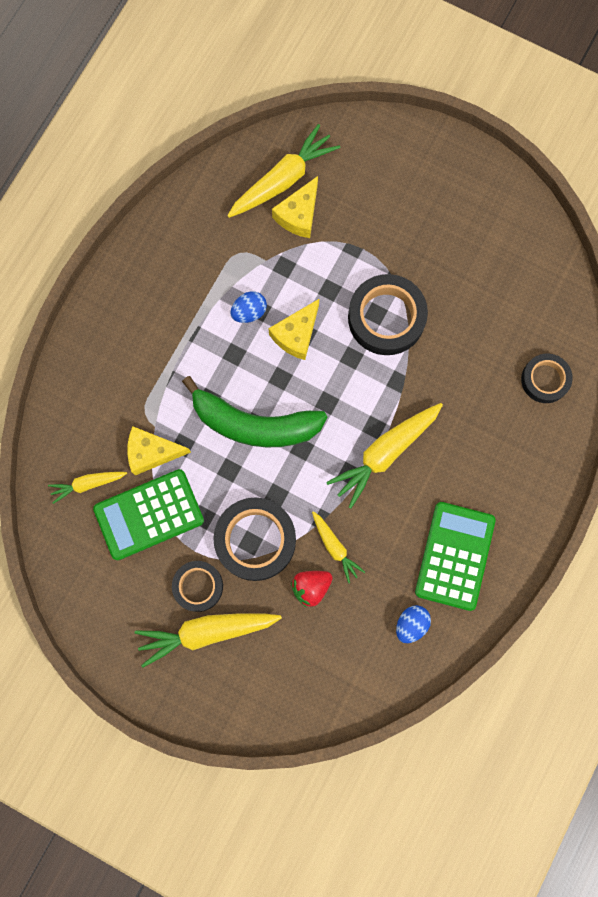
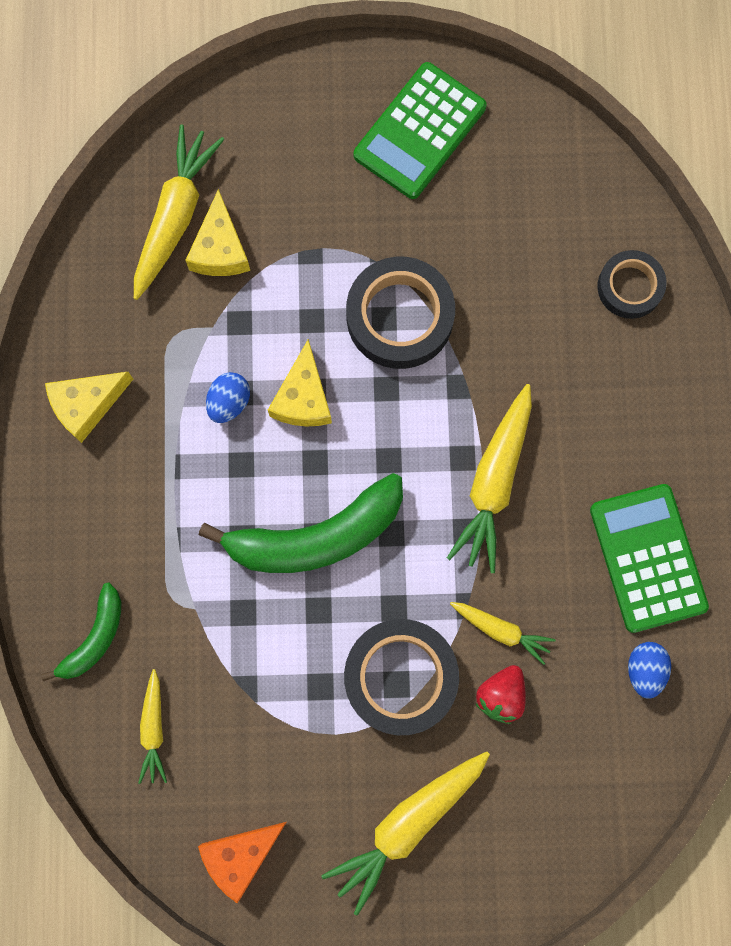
camera: 30 degrees left, 0 degrees up
yellow carrot [48,472,127,504] -> yellow carrot turned 45 degrees counterclockwise [138,669,167,784]
green calculator [93,469,204,560] -> green calculator moved to [354,62,487,199]
yellow cheese [127,426,191,475] -> yellow cheese moved to [45,372,133,443]
black tape [172,561,223,612] -> none
none -> green banana [41,582,122,682]
none -> orange cheese [198,822,286,903]

